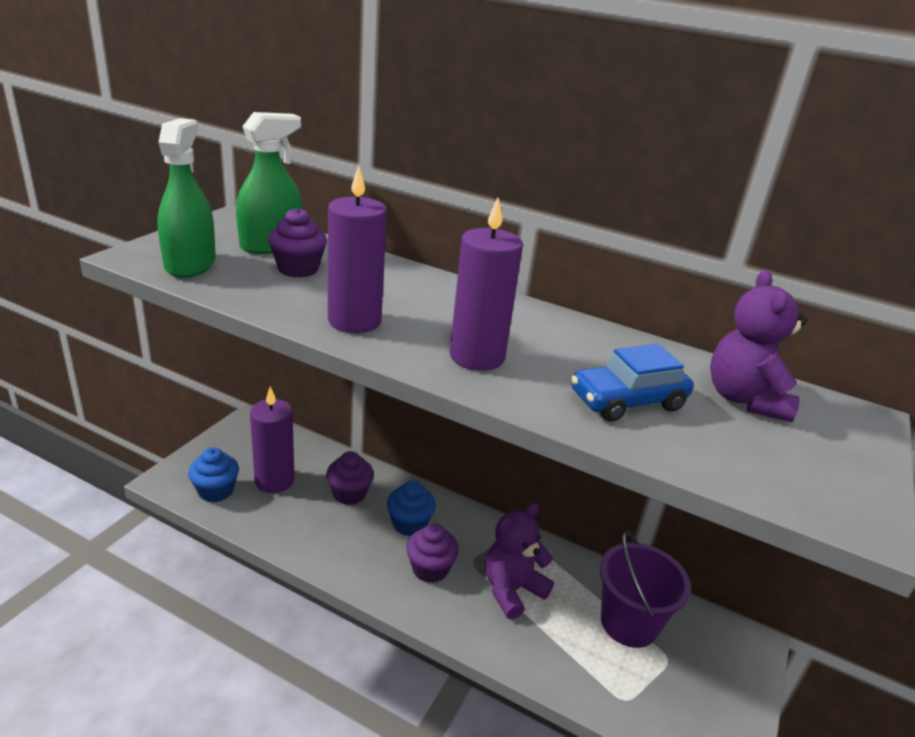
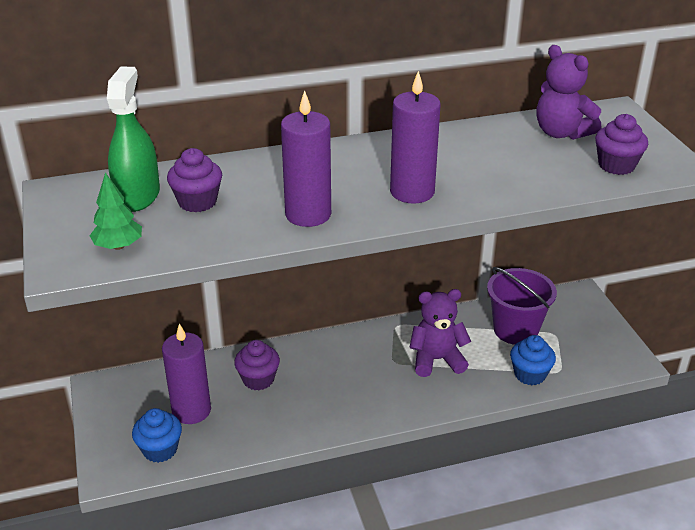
camera: 40 degrees left, 5 degrees up
green spray bottle [157,118,216,278] -> green tree [90,173,142,250]
blue cupcake [387,480,436,536] -> blue cupcake moved to [510,335,556,385]
purple cupcake [406,524,459,583] -> purple cupcake moved to [595,114,648,175]
purple teddy bear [485,503,554,620] -> purple teddy bear turned 75 degrees clockwise [409,289,471,377]
blue car [571,344,694,421] -> none

